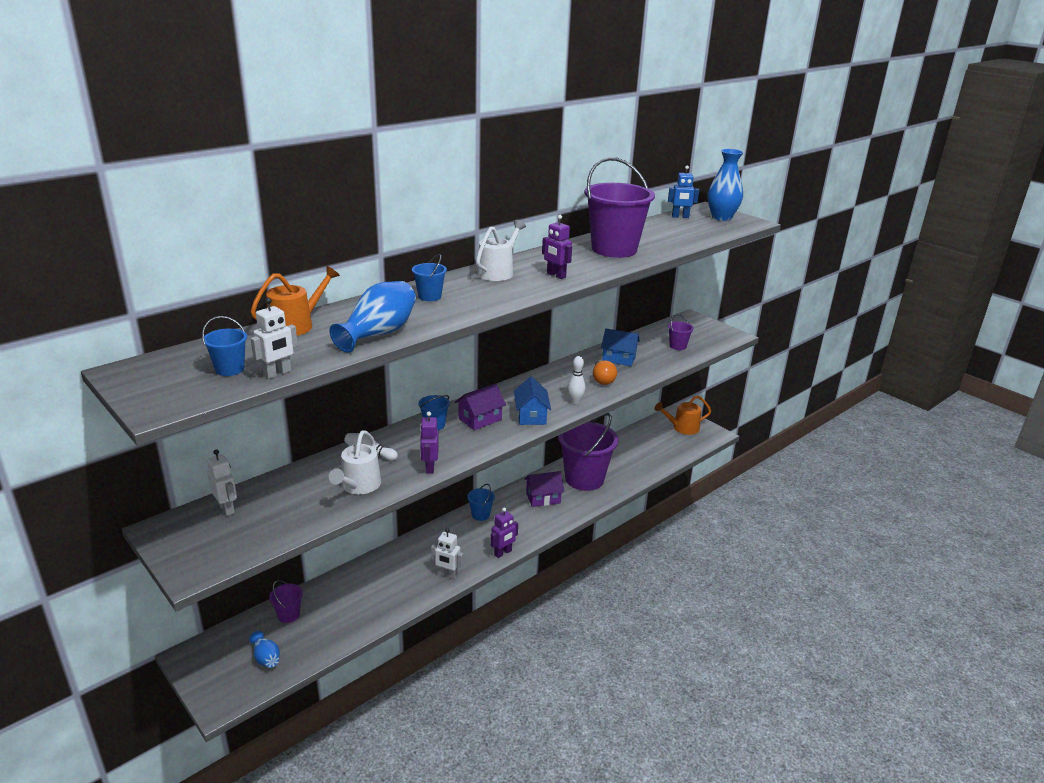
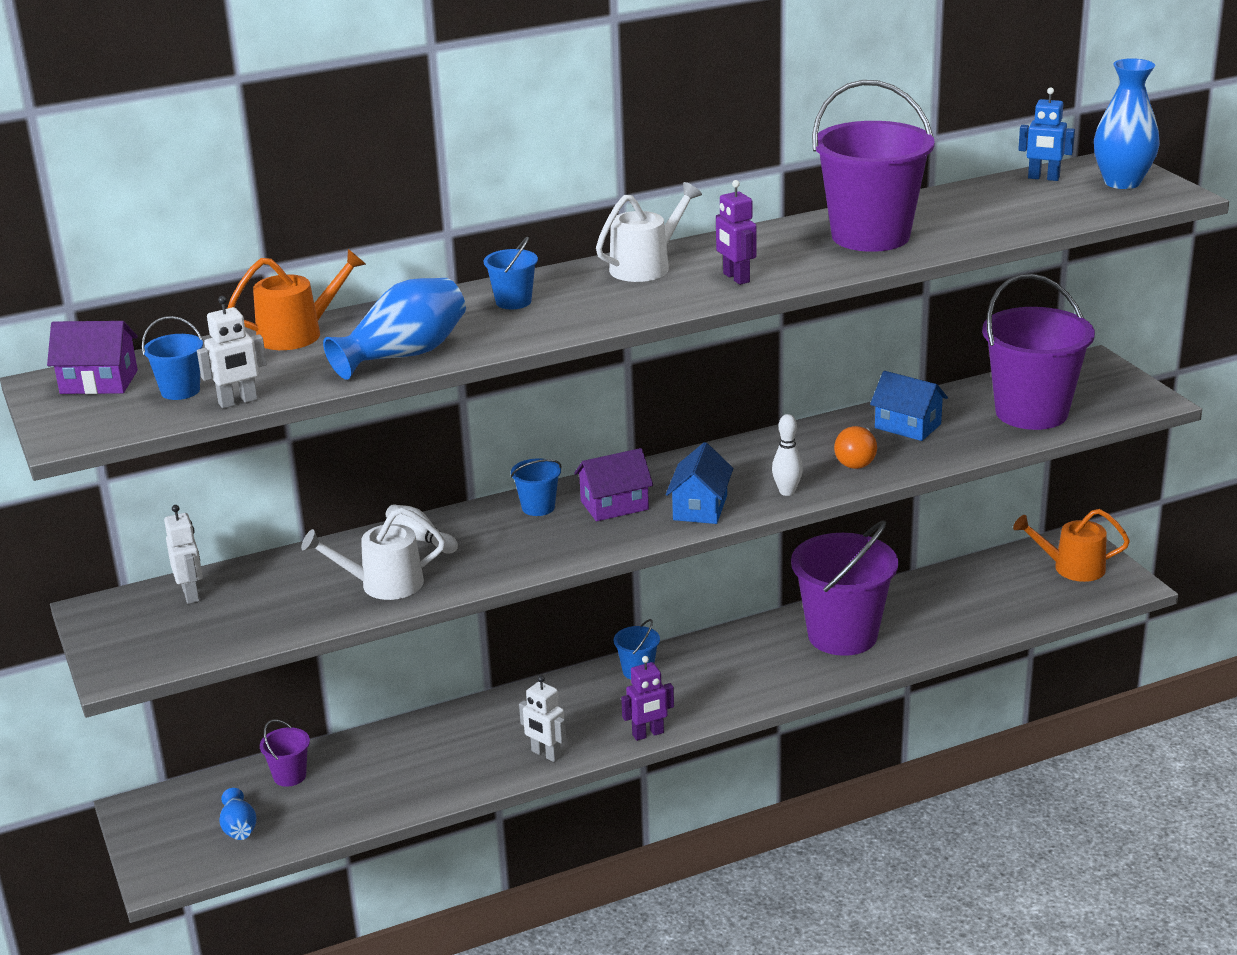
camera: 20 degrees right, 0 degrees up
white watering can [329,431,381,494] -> white watering can turned 45 degrees clockwise [301,507,445,600]
purple robot [420,411,439,473] -> none
purple house [524,471,564,507] -> purple house moved to [47,321,138,394]
purple bucket [668,314,694,350] -> purple bucket [982,273,1095,430], size x2.31

